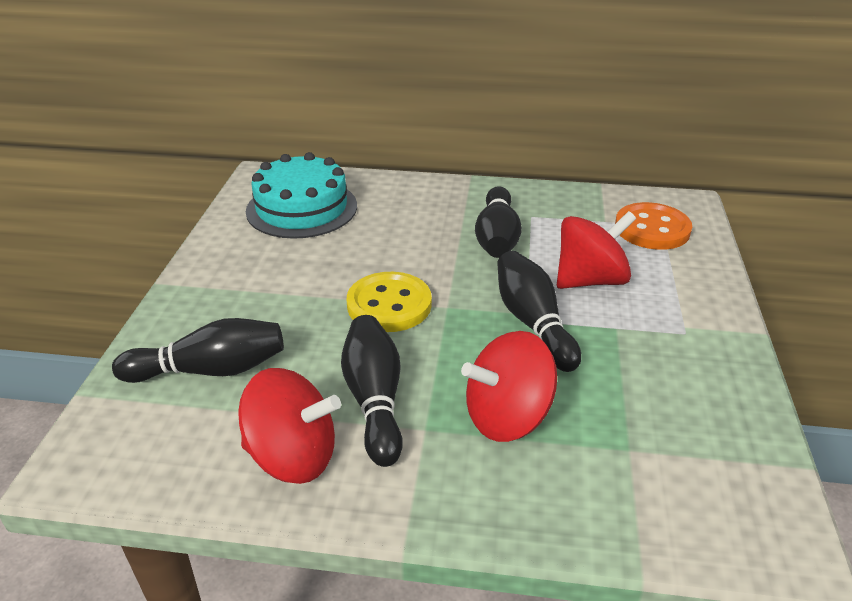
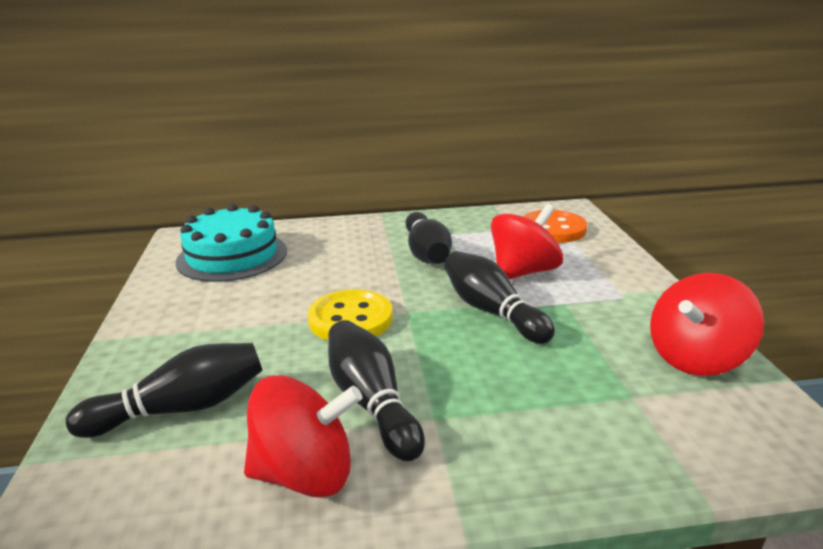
camera: 15 degrees left, 10 degrees down
red spinning top [461,331,557,442] -> red spinning top moved to [650,273,764,376]

